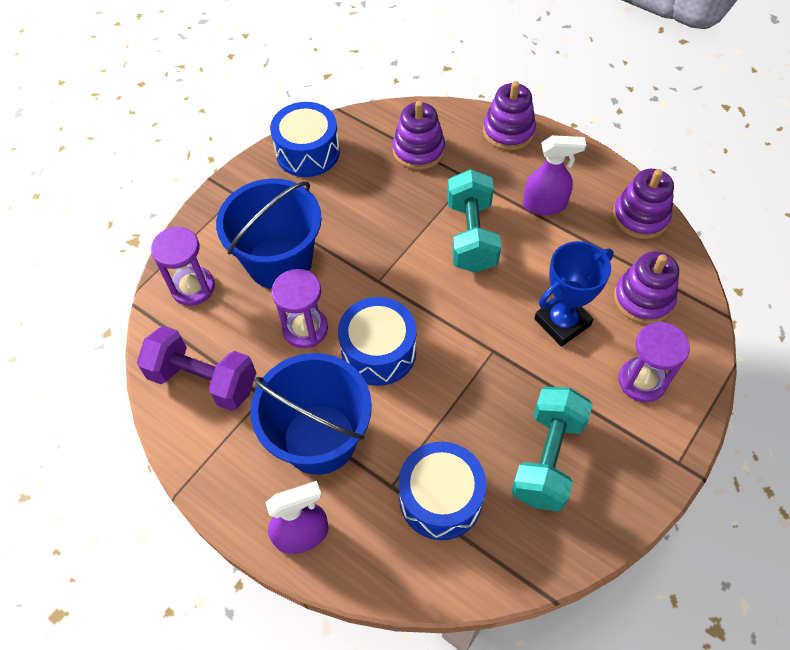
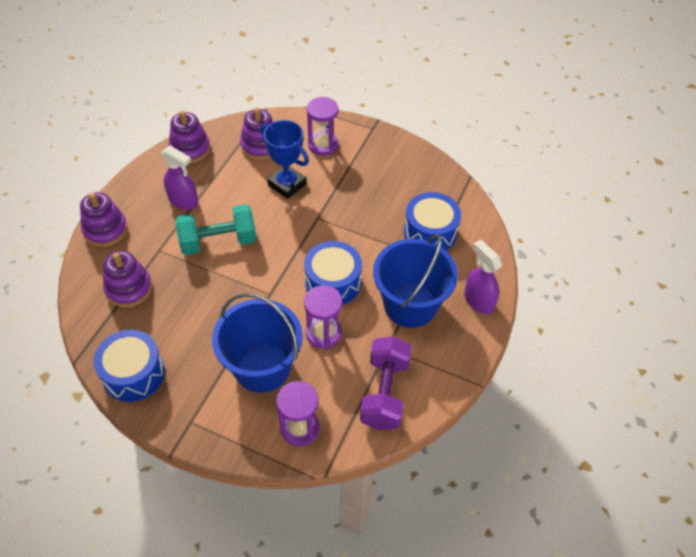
camera: 105 degrees left, 5 degrees down
turquoise dumbbell [511,387,593,512] -> none
purple spray bottle [523,135,586,215] -> purple spray bottle turned 135 degrees clockwise [161,146,198,210]

